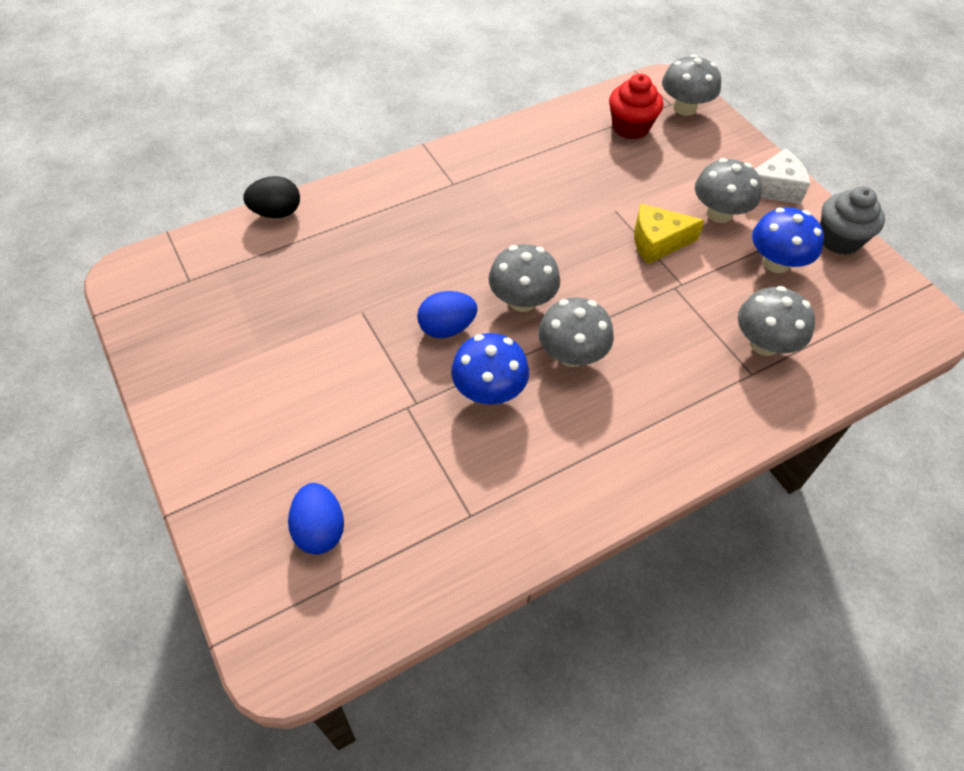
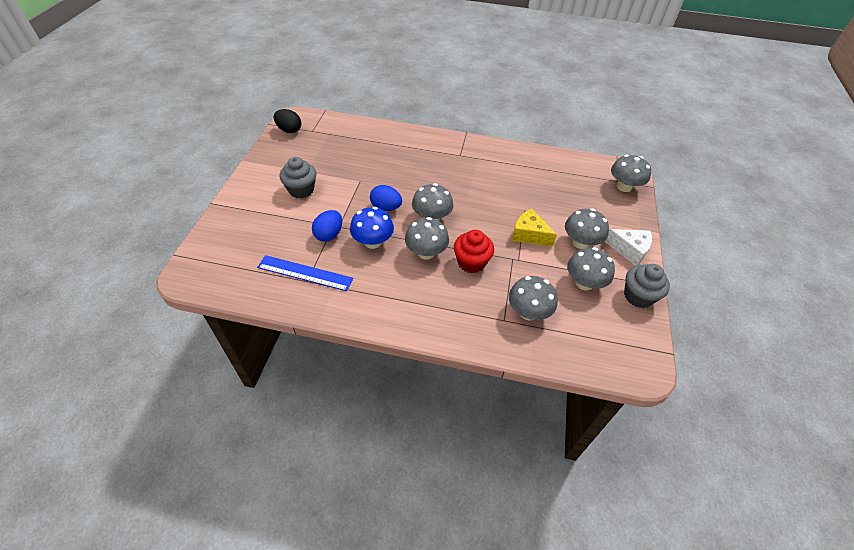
camera: 40 degrees right, 5 degrees down
black egg [243,176,300,218] -> black egg moved to [274,109,301,133]
blue egg [288,483,344,555] -> blue egg moved to [312,210,342,242]
red cupcake [609,74,663,139] -> red cupcake moved to [454,230,494,273]
blue mushroom [752,207,824,273] -> grey mushroom [567,247,615,290]
none -> blue ruler [257,255,353,291]
none -> grey cupcake [280,157,317,198]

